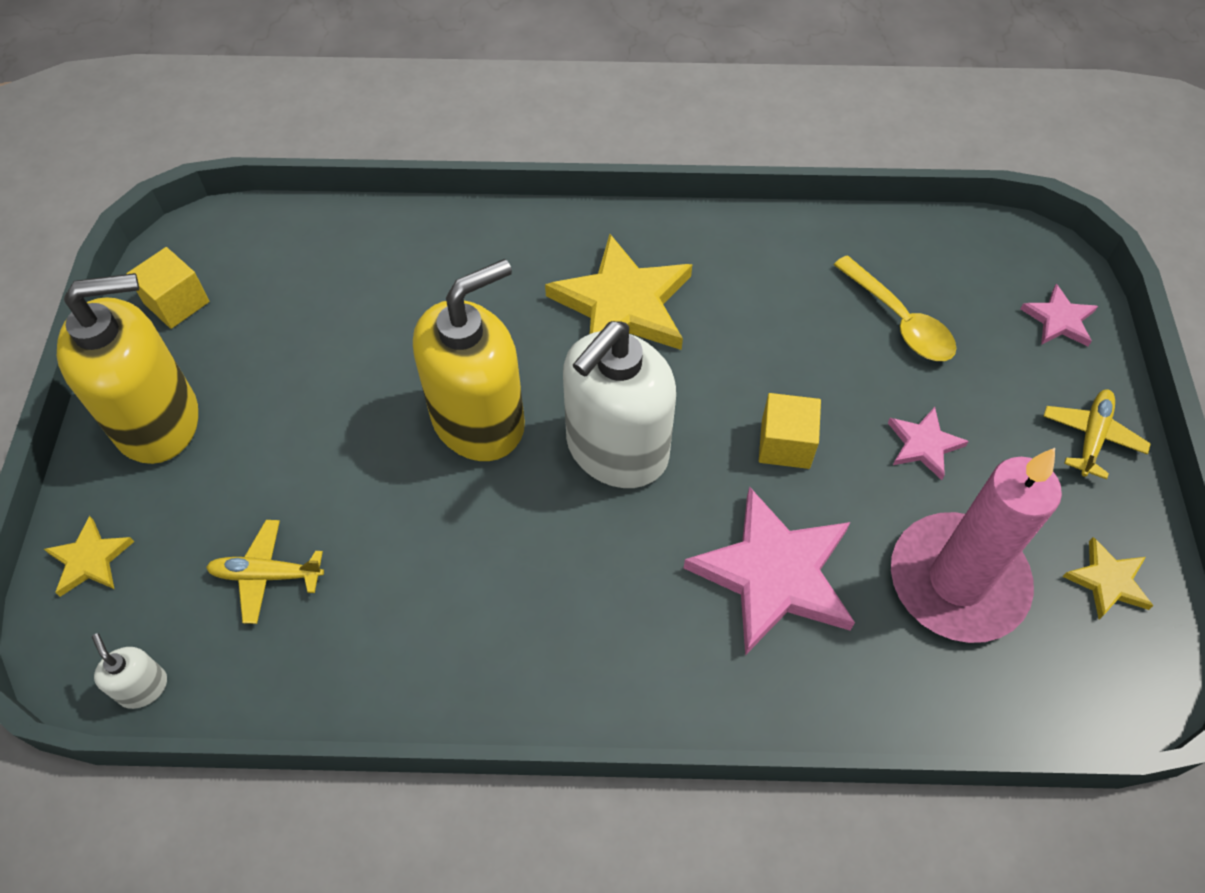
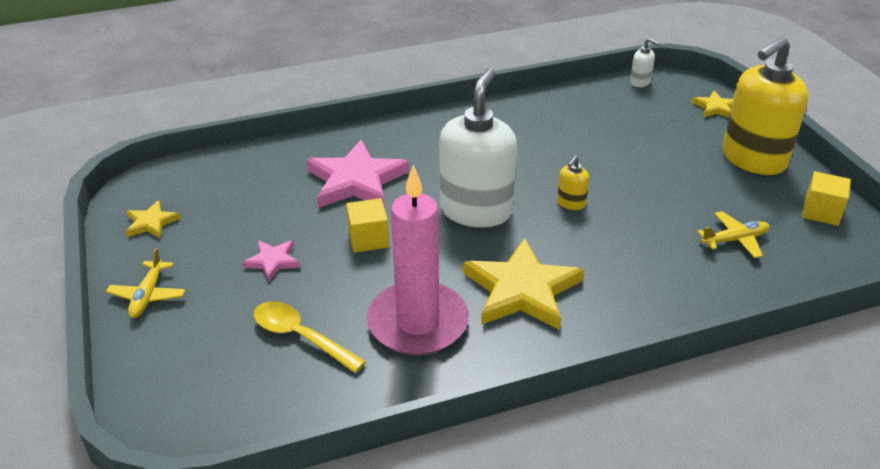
camera: 160 degrees right, 20 degrees down
yellow plane [206,520,324,624] -> yellow plane moved to [697,211,769,258]
yellow soap dispenser [413,259,525,461] -> yellow soap dispenser [557,155,589,210], size x0.41
pink candle [891,448,1062,643] -> pink candle moved to [367,165,469,355]
pink star [1021,284,1098,347] -> none

